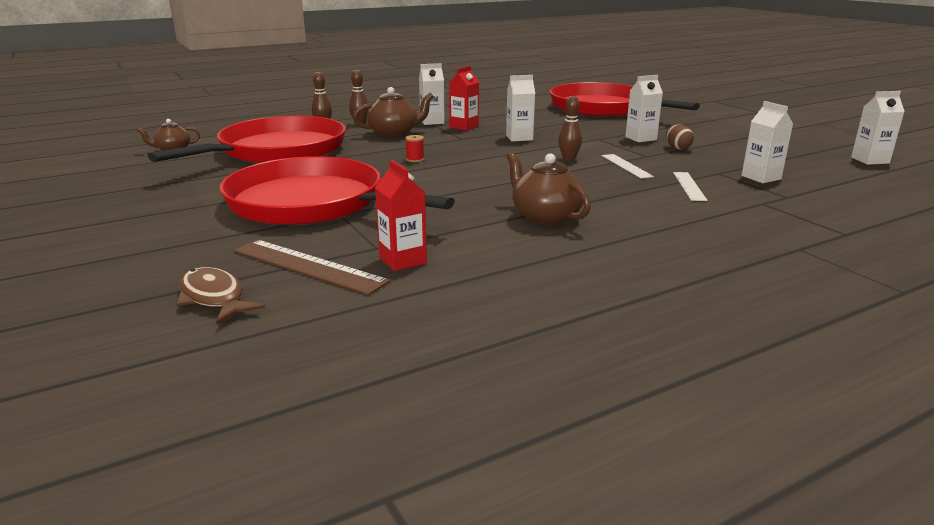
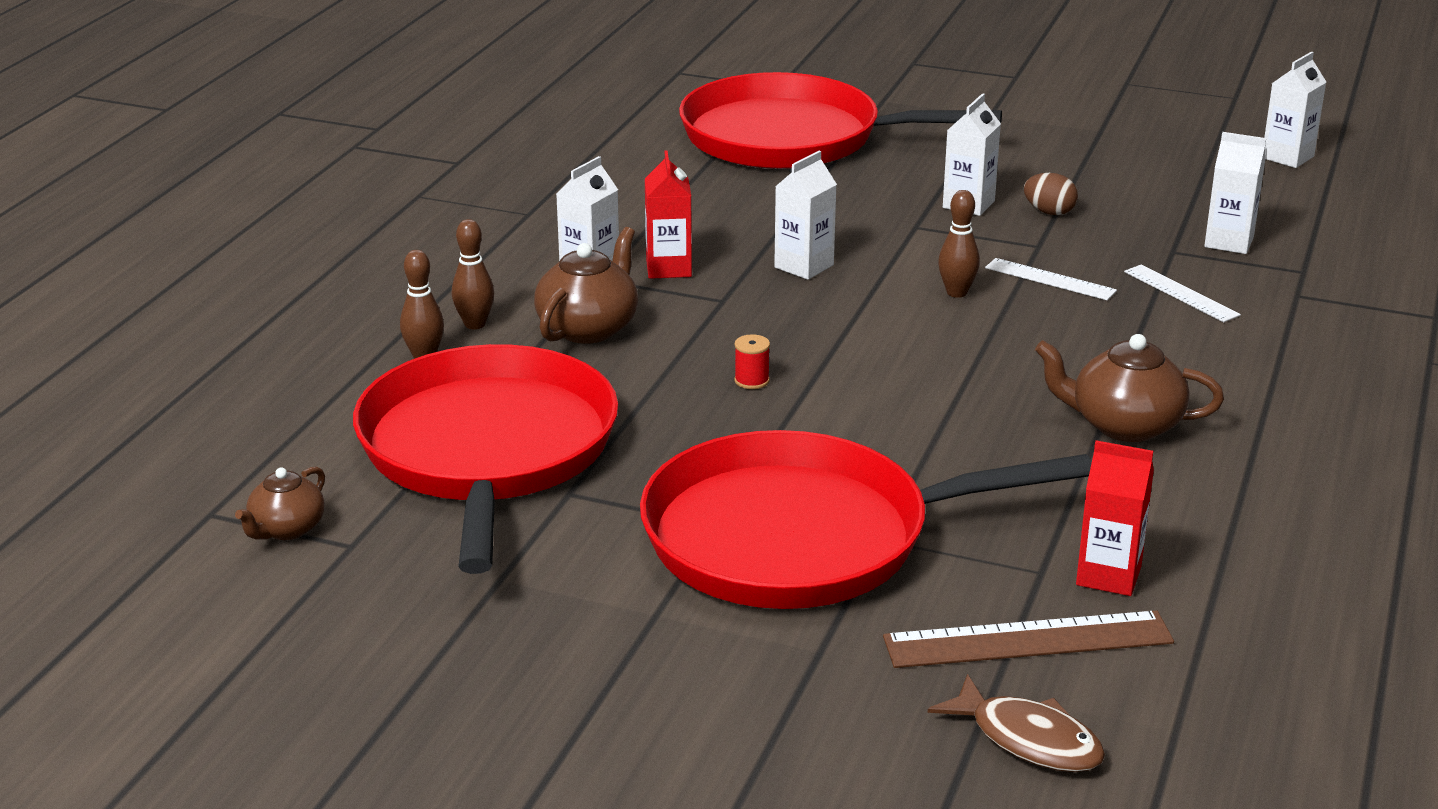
camera: 40 degrees left, 5 degrees up
brown fish [176,267,265,324] -> brown fish turned 150 degrees counterclockwise [928,674,1105,772]

